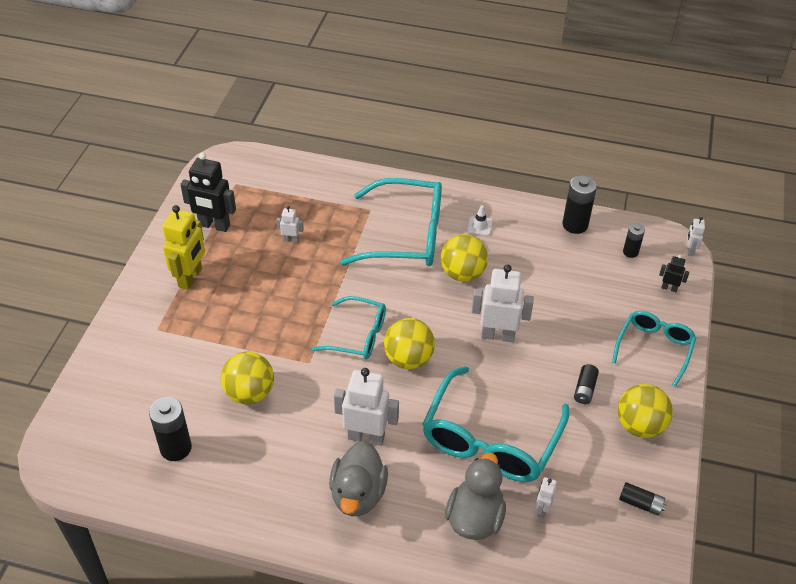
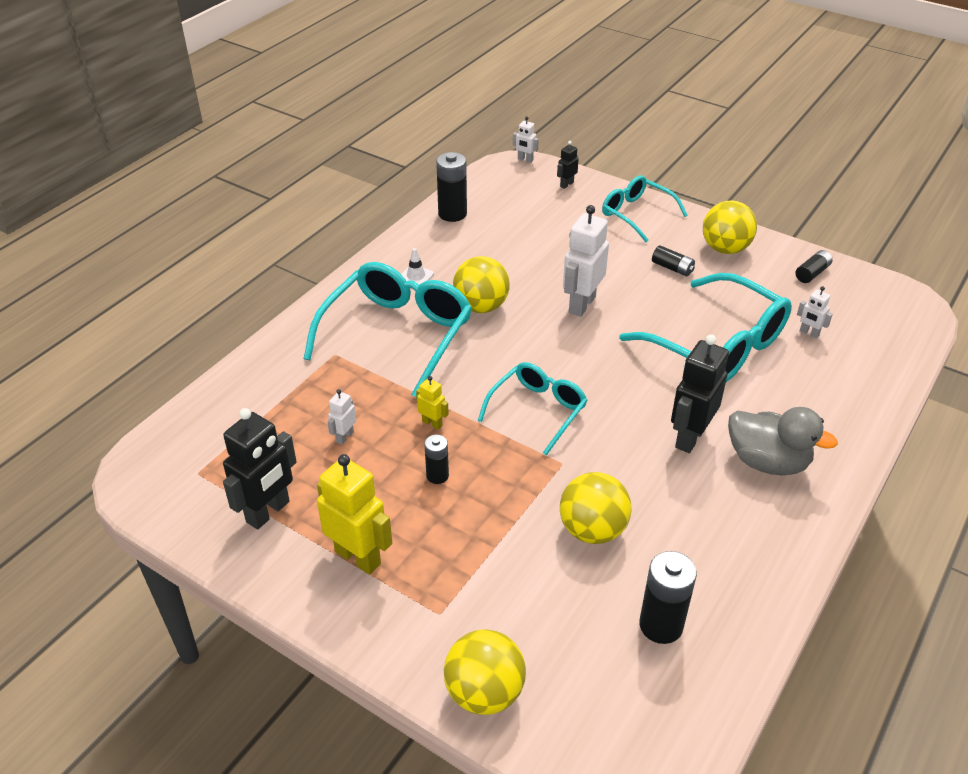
camera: 70 degrees left, 5 degrees down
white robot [334,368,399,446] -> black robot [671,334,729,453]
yellow ball [384,318,435,369] -> yellow ball moved to [444,629,526,715]
grey duck [445,453,506,540] -> none
black battery [623,223,645,258] -> black battery moved to [424,434,449,484]
none -> yellow robot [416,376,449,430]

